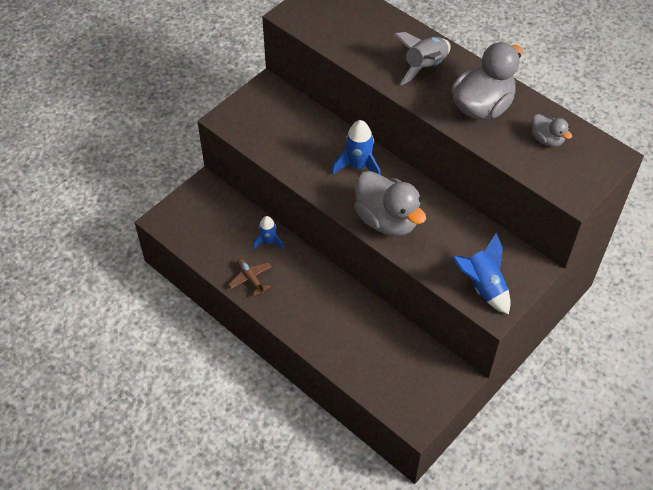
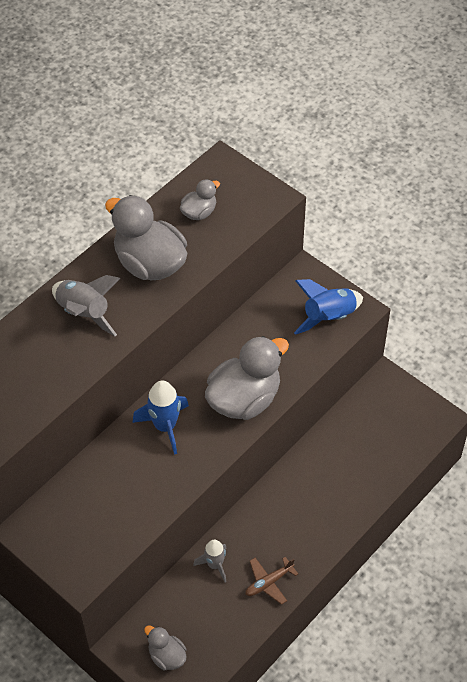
camera: 90 degrees left, 0 degrees up
blue rocket [253,216,284,250] -> grey rocket [193,540,227,583]
none -> grey duck [144,625,187,670]

